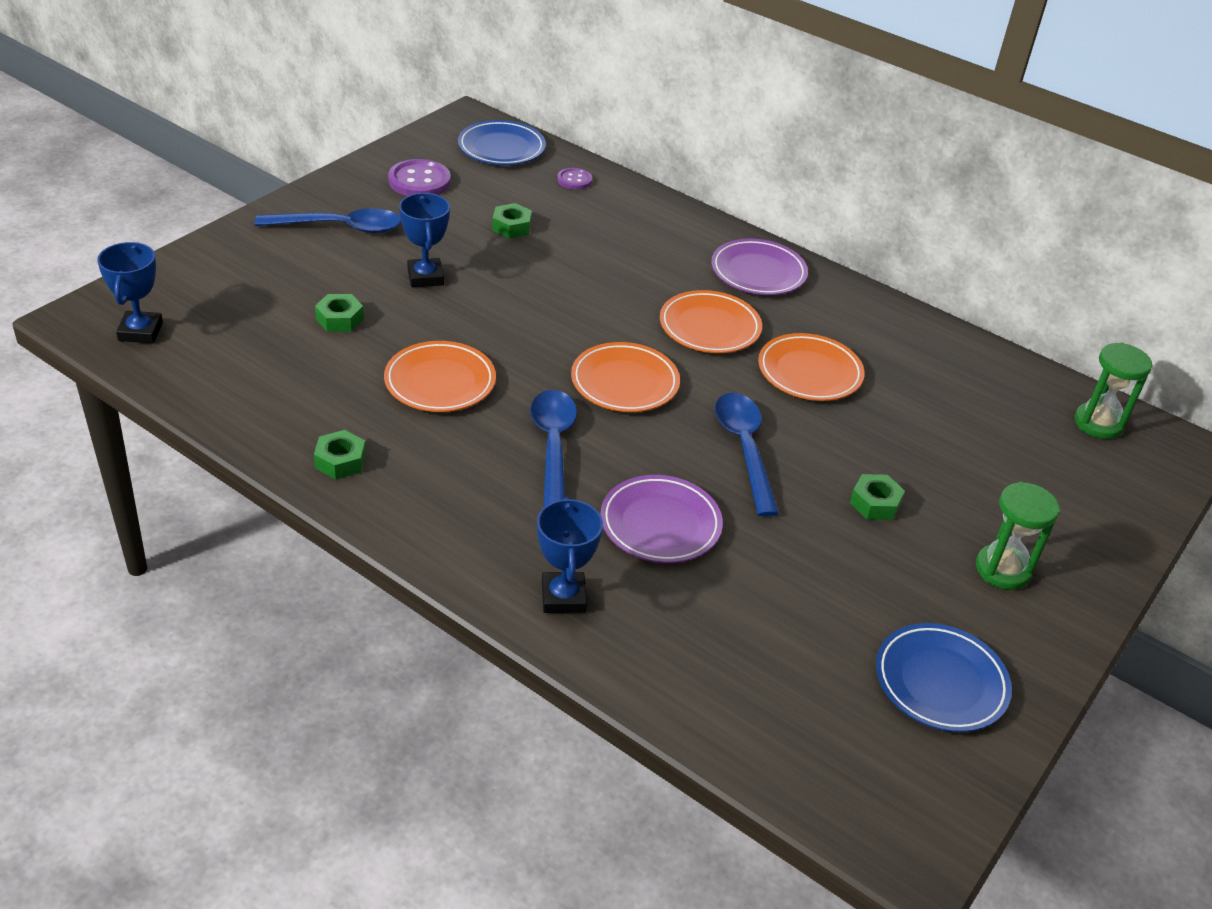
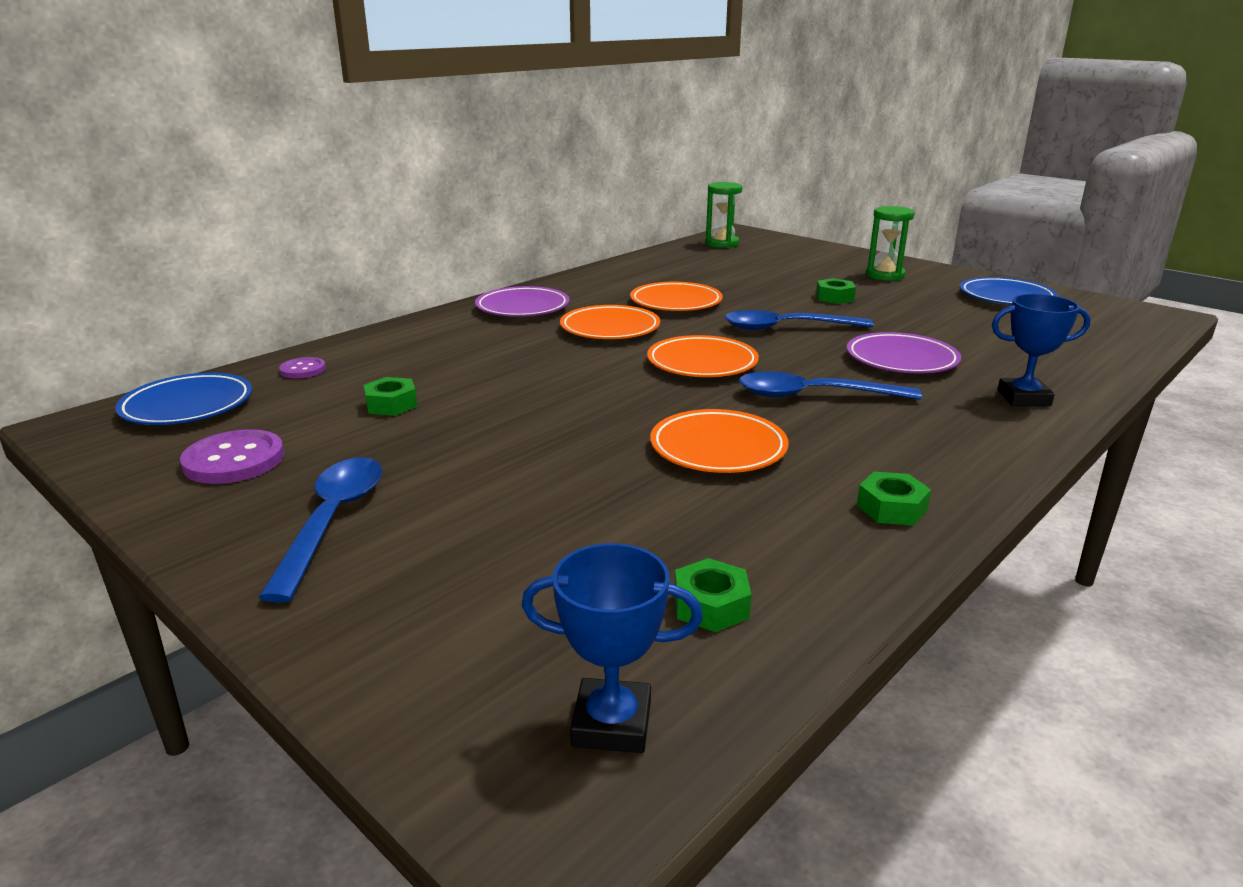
camera: 80 degrees left, 15 degrees down
green nut [315,294,364,332] -> green nut moved to [675,558,751,632]
blue trophy [399,193,450,287] -> none

